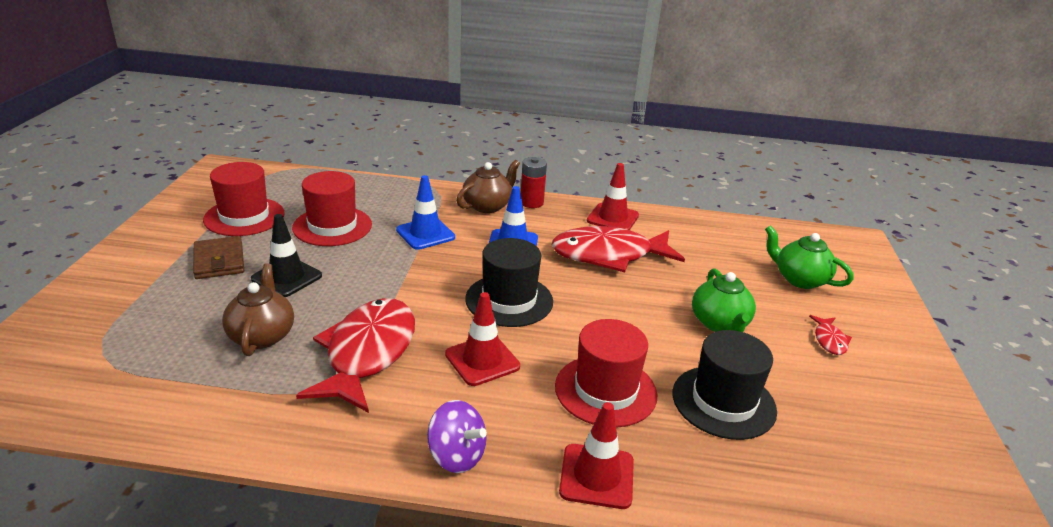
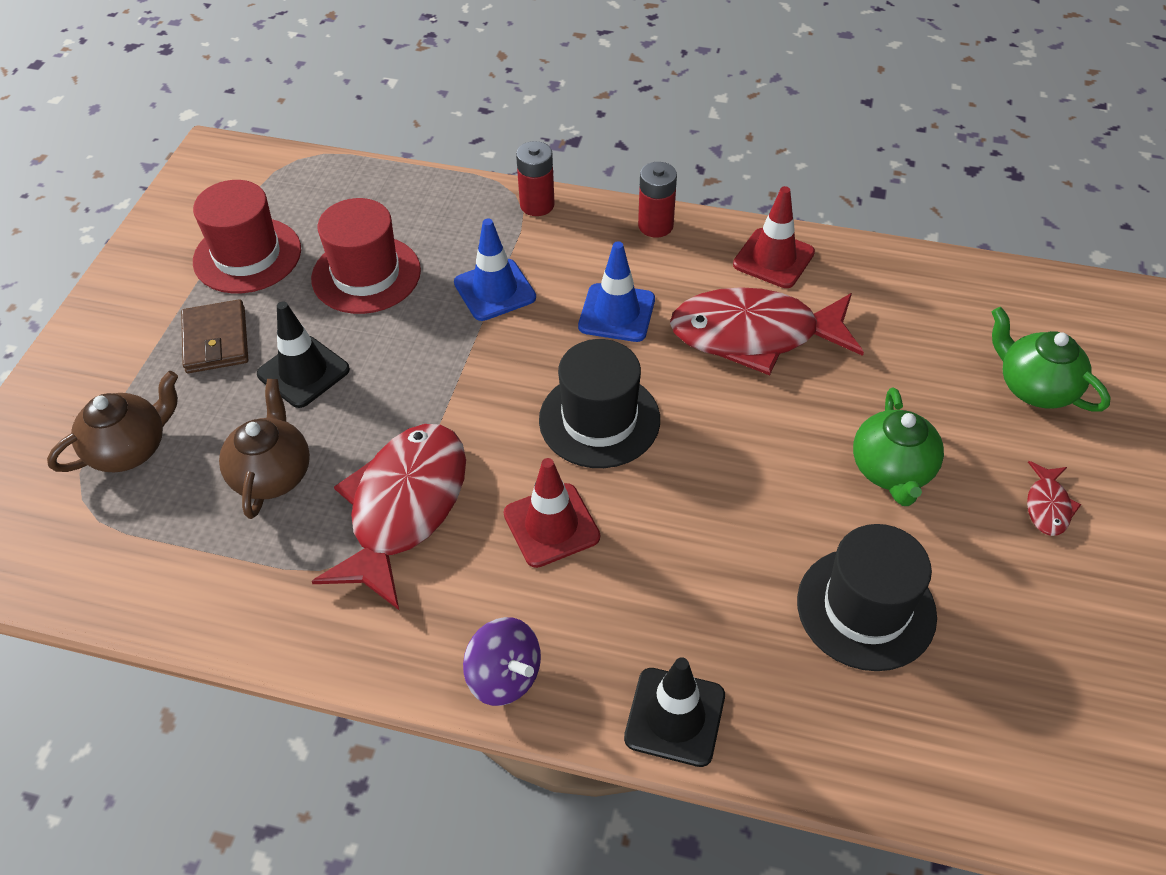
camera: 10 degrees right, 20 degrees up
brown teapot [456,160,520,213] -> brown teapot moved to [47,371,178,473]
red hat [555,319,657,428] -> none
red traffic cone [559,402,634,509] -> black traffic cone [624,657,725,767]
none -> red battery [516,141,555,216]

